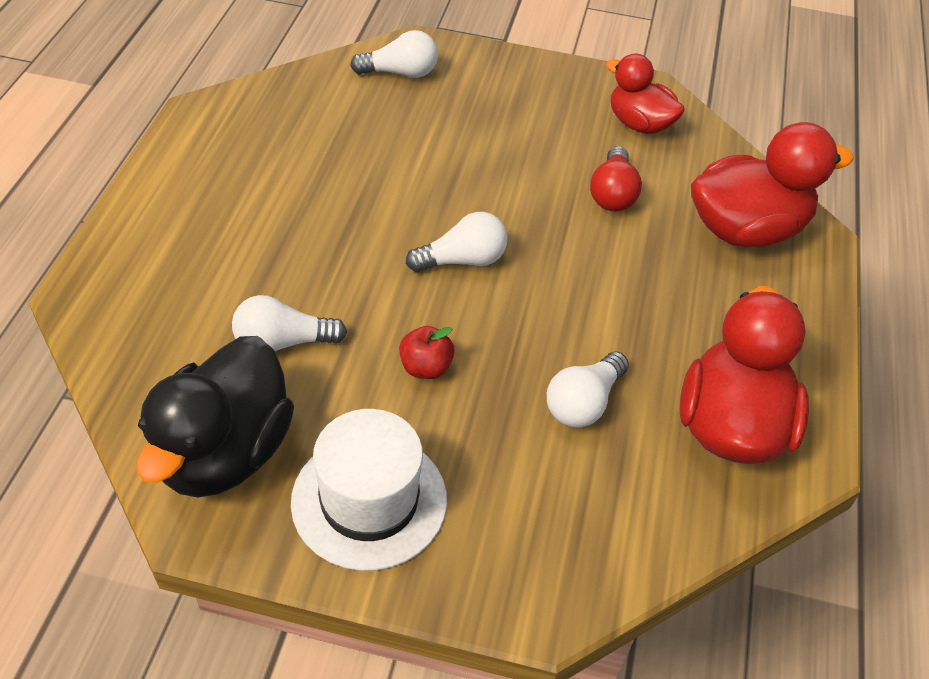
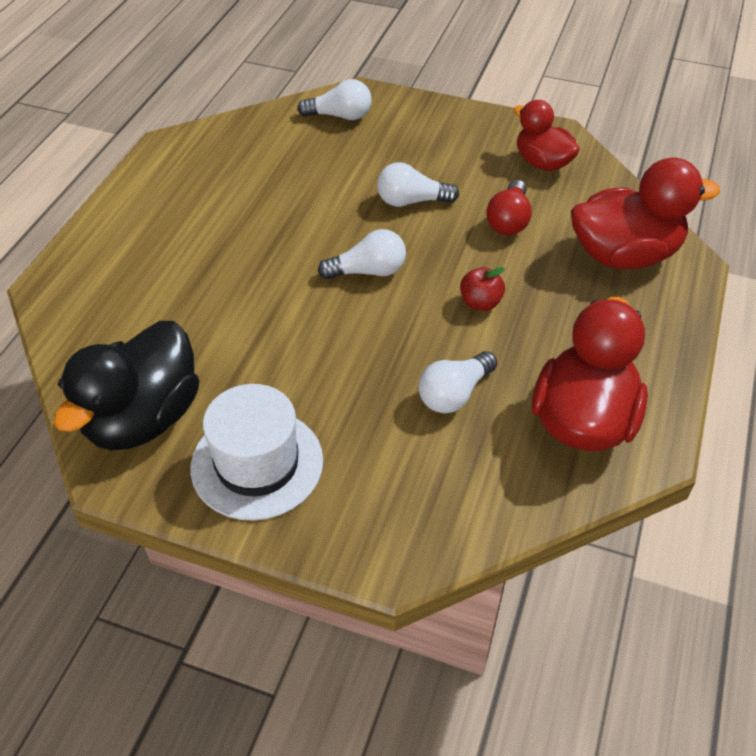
camera: 10 degrees right, 0 degrees up
white light bulb [232,295,347,351] -> white light bulb moved to [377,162,459,207]
red apple [399,326,455,379] -> red apple moved to [460,267,505,311]

